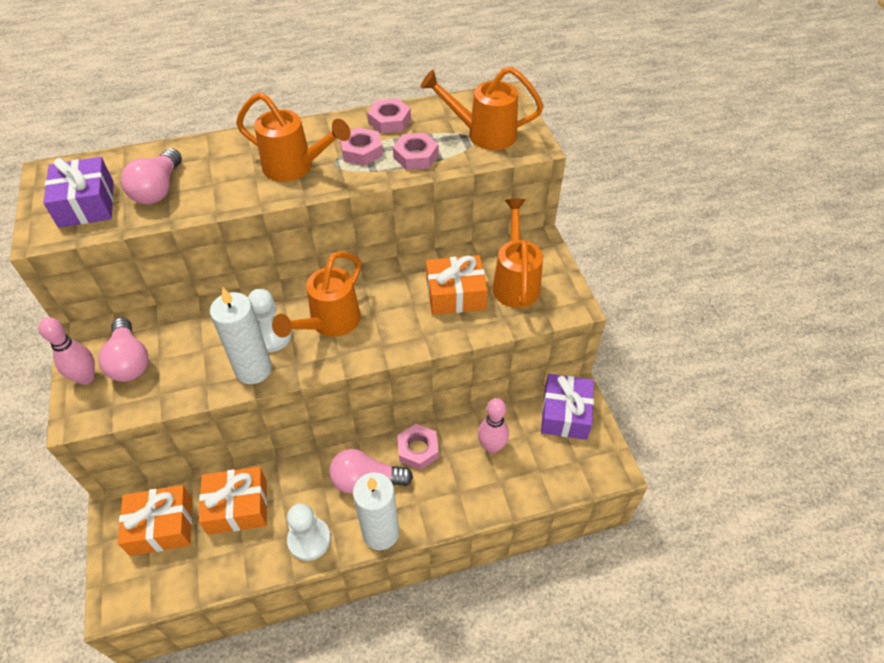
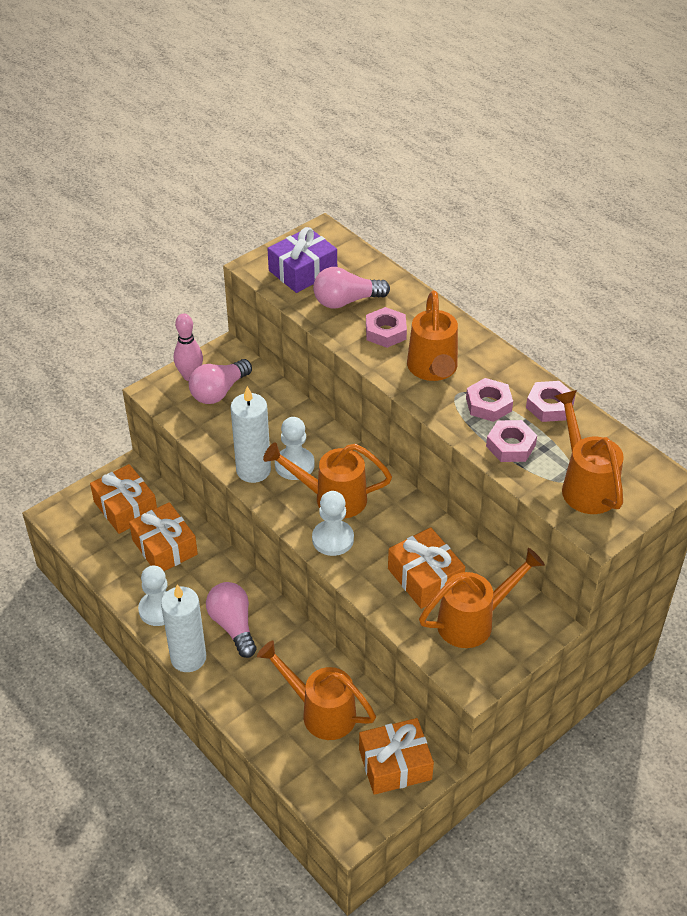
camera: 65 degrees right, 5 degrees down
pink nut [397,424,439,470] -> pink nut moved to [366,307,407,348]
pink bowling pin [478,398,509,453] -> orange watering can [257,640,376,740]
purple gift [541,374,594,440] -> orange gift [359,718,434,795]
none -> white pawn [312,491,354,556]

